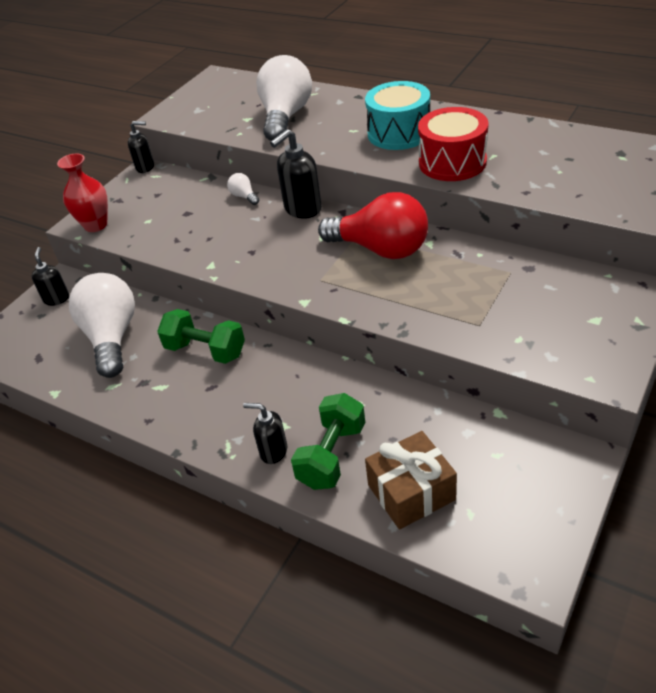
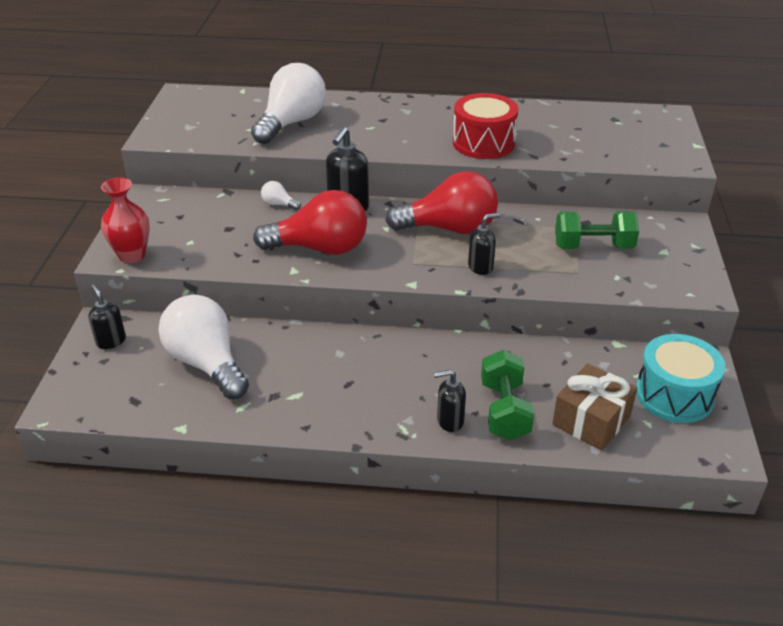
camera: 30 degrees left, 5 degrees down
black soap dispenser [128,121,154,173] -> black soap dispenser moved to [468,213,500,275]
green dumbbell [157,309,245,364] -> green dumbbell moved to [555,211,639,249]
white light bulb [256,55,312,141] -> white light bulb turned 45 degrees clockwise [251,63,326,144]
turquoise drum [365,81,430,150] -> turquoise drum moved to [636,334,725,423]
none -> red light bulb [253,190,367,255]

